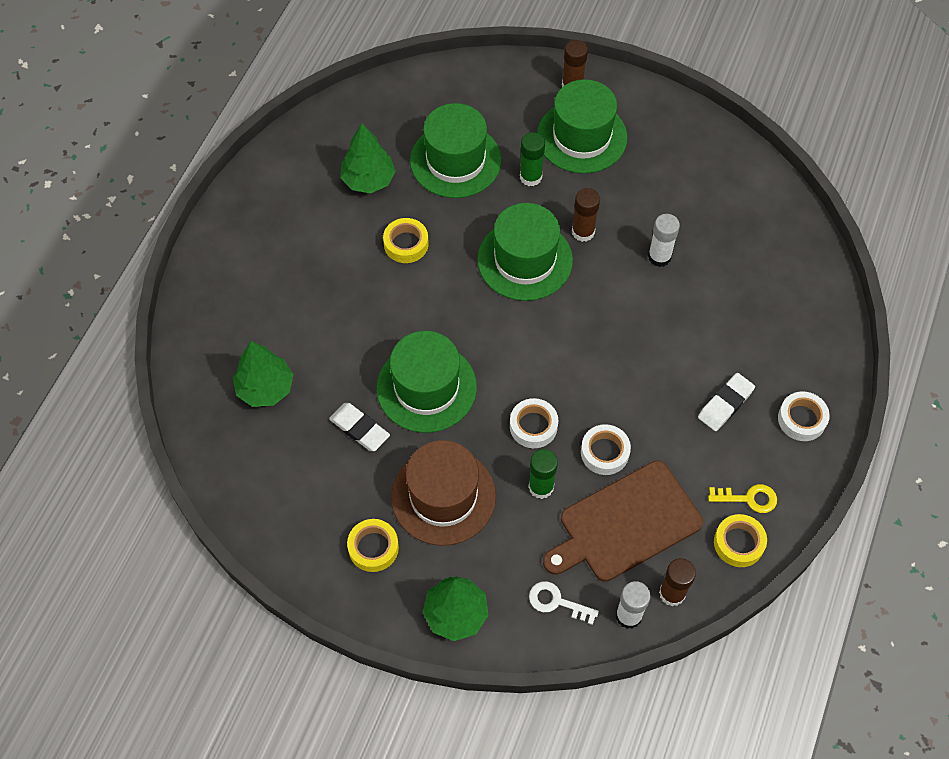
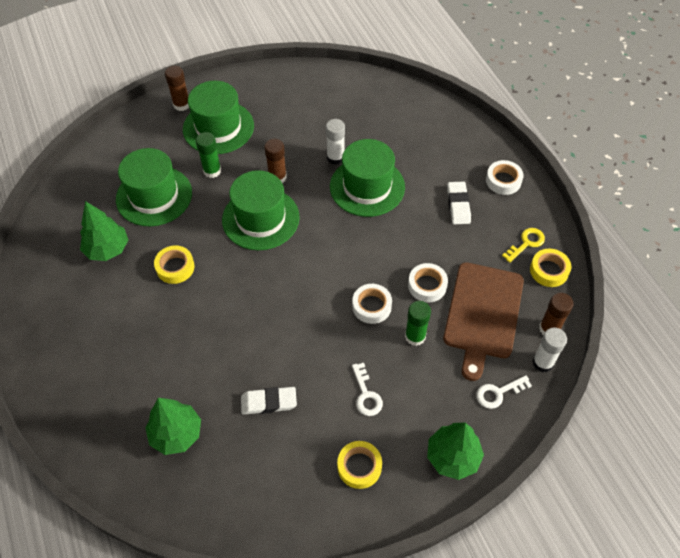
camera: 45 degrees left, 5 degrees down
green hat [377,331,477,433] -> green hat moved to [330,139,405,217]
brown hat [391,440,496,546] -> white key [352,363,383,416]

